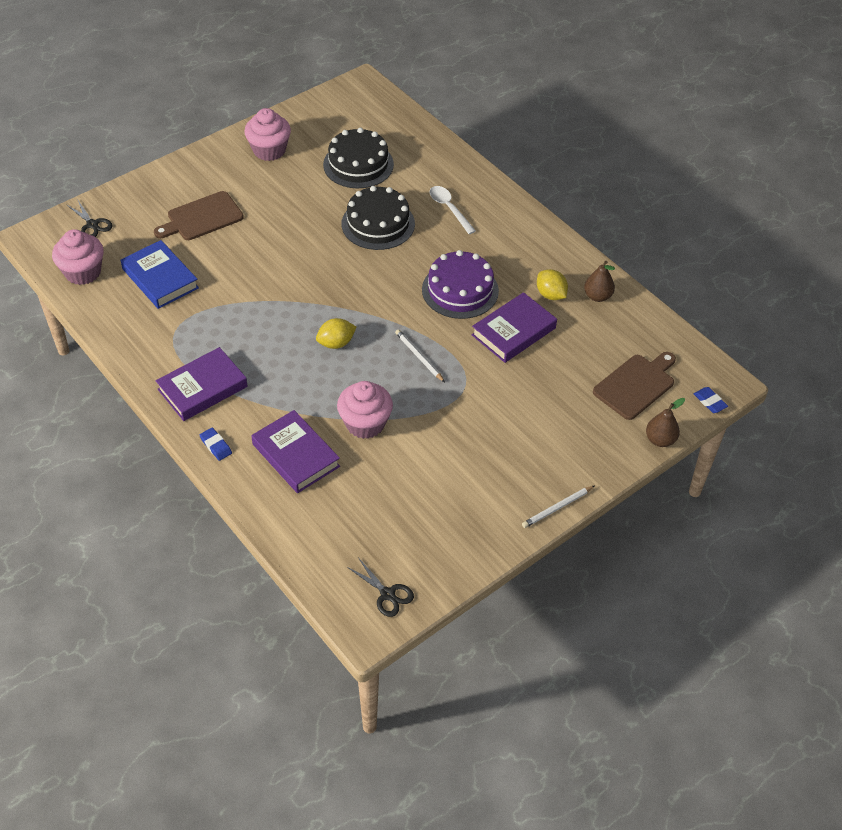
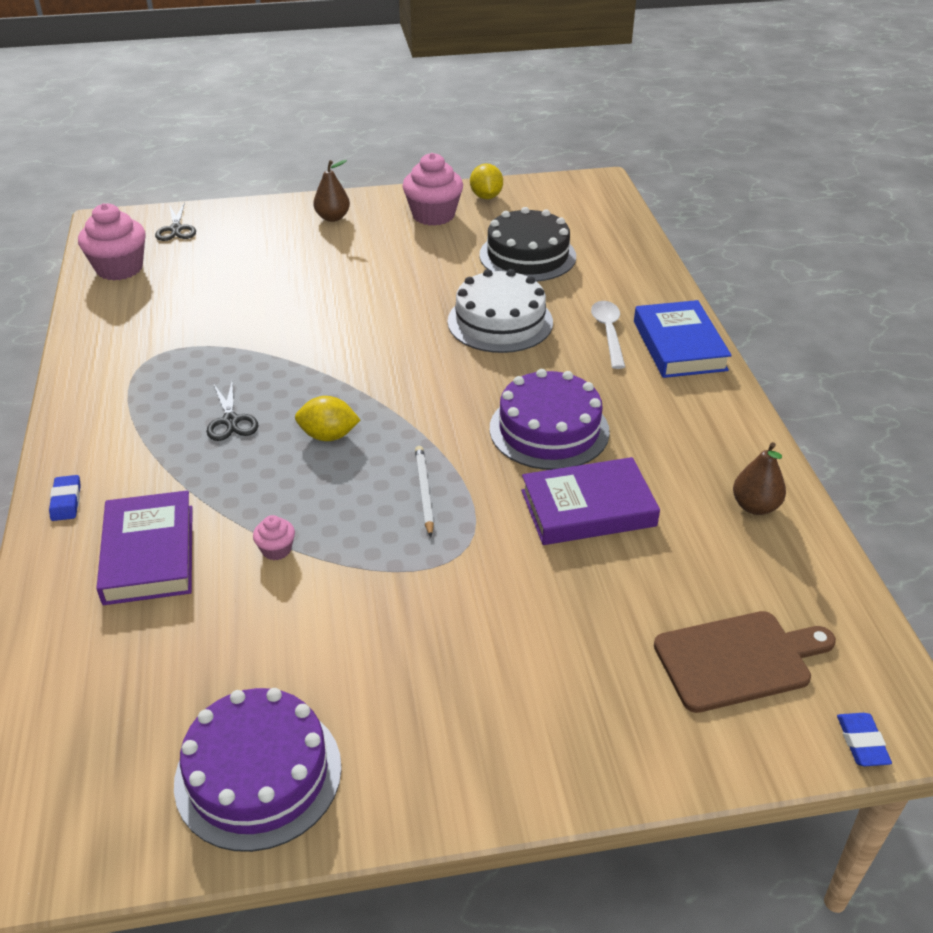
camera: 30 degrees right, 10 degrees down
blue book [121,240,199,309] -> blue book moved to [634,300,732,378]
brown cutting board [154,191,244,240] -> none
purple book [156,347,248,421] -> none
pink cupcake [337,381,393,439] -> pink cupcake [253,515,295,560], size x0.46
black cake [342,186,415,250] -> white cake [447,269,553,353]
black scissors [347,559,414,617] -> black scissors moved to [206,381,258,441]
white pencil [522,485,595,528] -> none
yellow lemon [537,269,568,300] -> yellow lemon moved to [470,163,503,199]
brown pear [646,398,685,447] -> brown pear moved to [313,160,350,222]
none -> purple cake [174,688,342,852]

